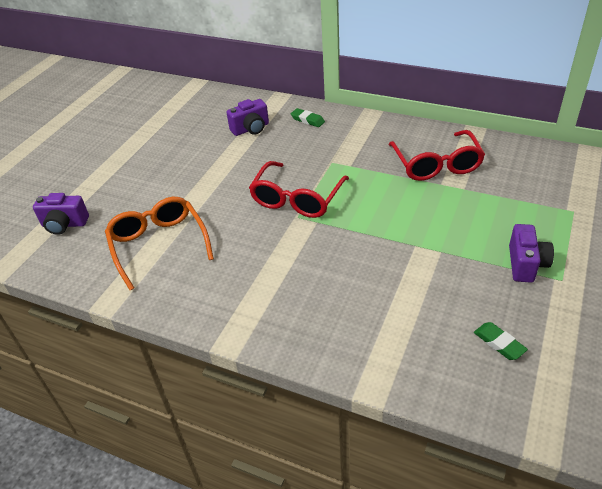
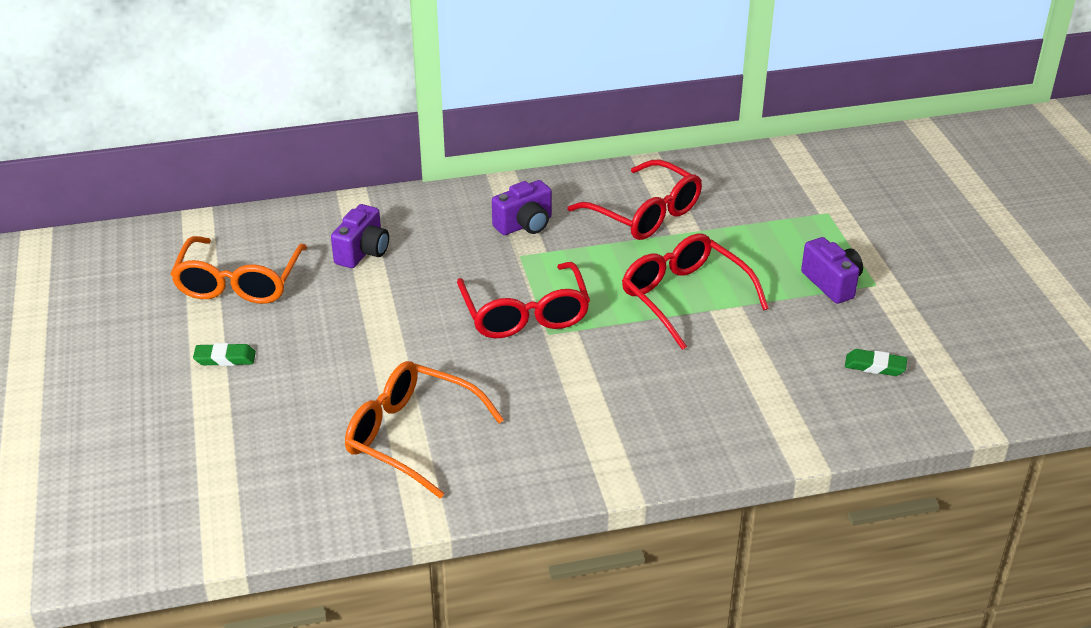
camera: 40 degrees left, 5 degrees down
purple camera [33,193,89,235] -> purple camera moved to [492,180,552,235]
green eraser [291,108,325,127] -> green eraser moved to [193,343,256,366]
none -> orange glasses [170,236,307,304]
none -> red glasses [622,233,769,350]

